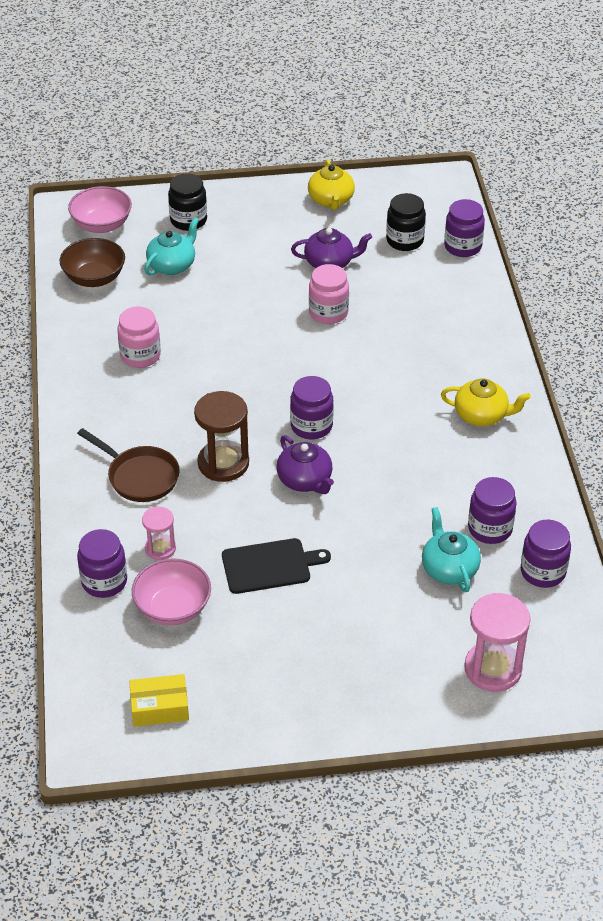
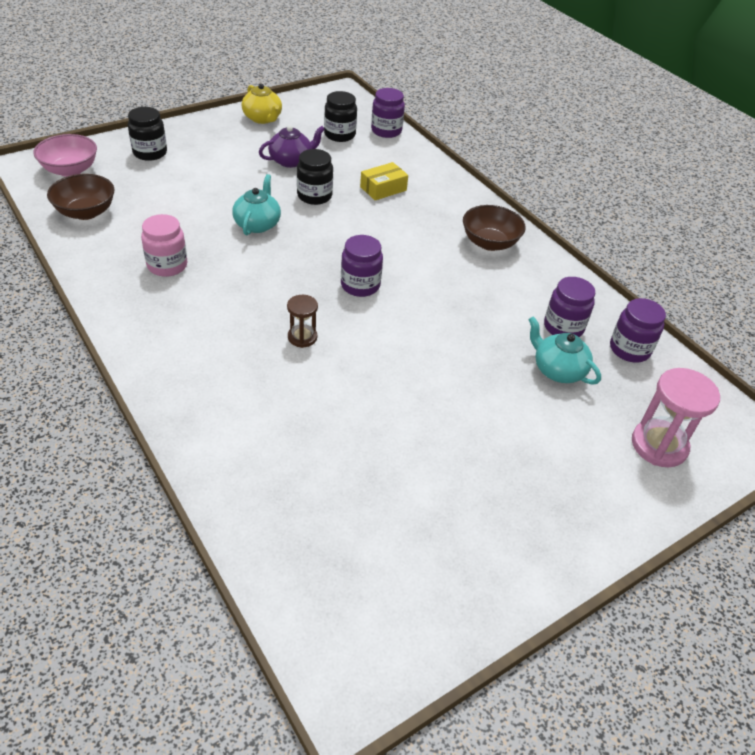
camera: 30 degrees left, 0 degrees up
brown pan [77,428,180,502] -> none
purple jar [77,529,127,598] -> none
yellow box [129,674,189,727] -> yellow box moved to [360,162,408,200]
pink bowl [132,558,211,625] -> none
pink hourglass [142,507,176,560] -> none
turquoise teapot [144,218,199,275] -> turquoise teapot moved to [232,174,281,235]
brown hourglass [194,391,249,482] -> brown hourglass [287,295,318,348], size x0.57
black cutting board [222,538,331,594] -> none
purple teapot [277,435,334,494] -> none
pink jar [309,264,349,324] -> black jar [297,149,333,205]
yellow teapot [441,378,531,426] -> brown bowl [463,205,526,251]

